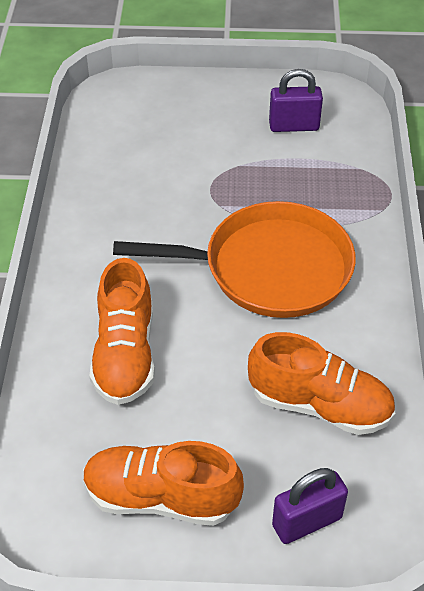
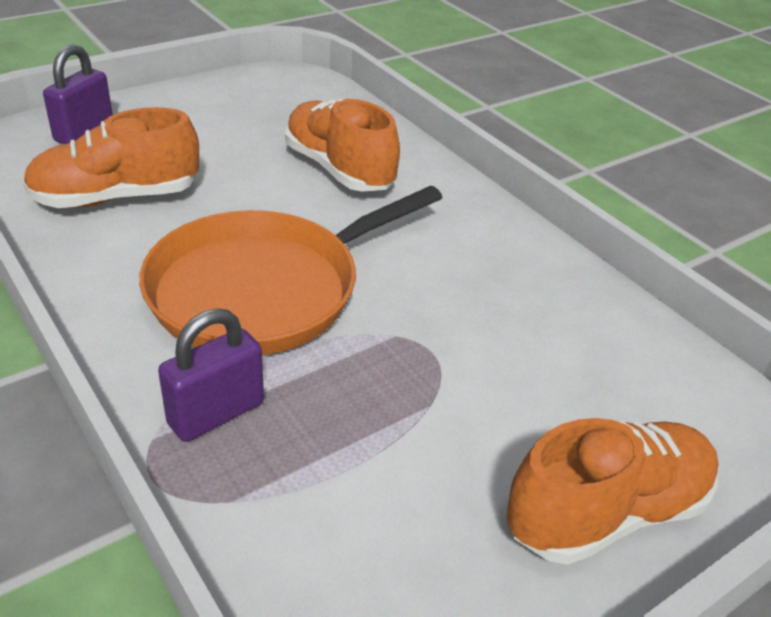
camera: 140 degrees right, 10 degrees down
orange shoe [83,441,244,526] -> orange shoe moved to [507,418,719,565]
purple padlock [269,69,323,132] -> purple padlock moved to [158,308,264,442]

